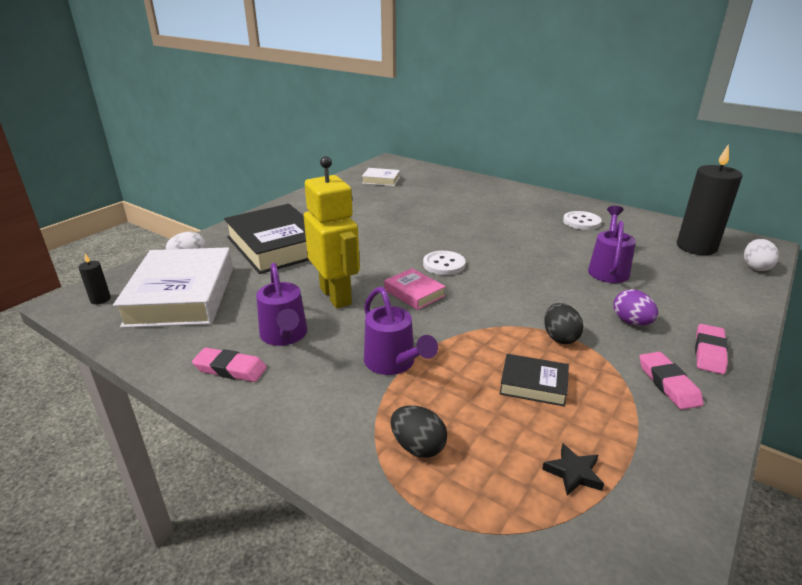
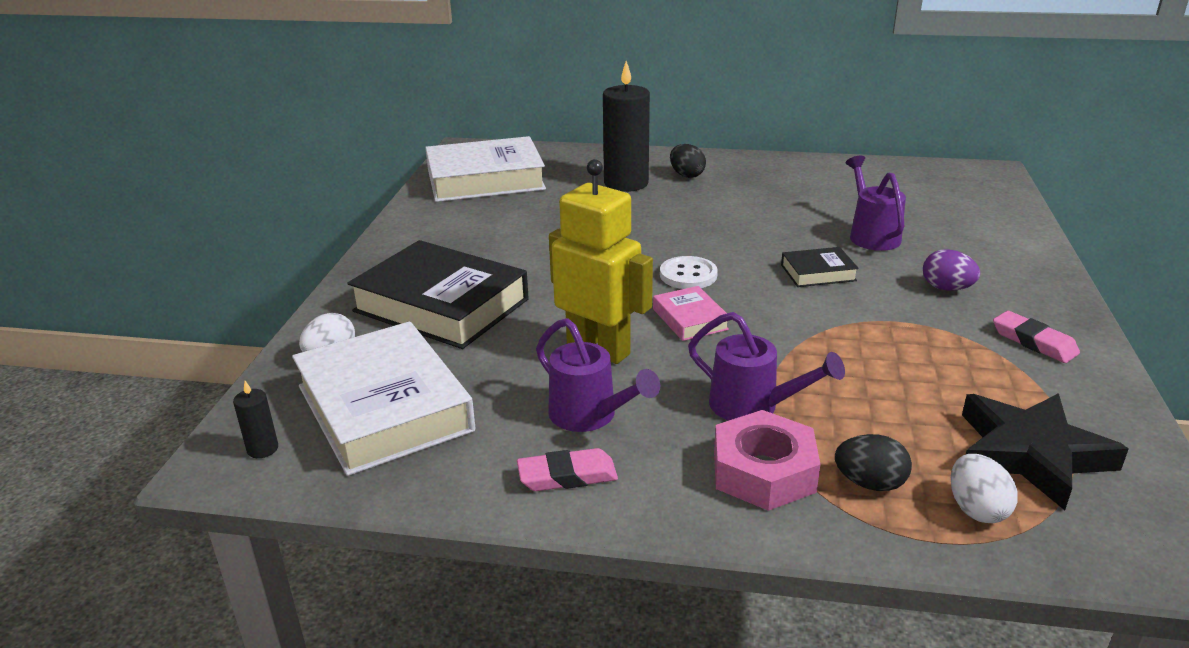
camera: 25 degrees left, 0 degrees up
white book [362,168,400,186] -> white book [425,136,546,202], size x2.17
pink book [384,268,446,310] -> pink book turned 45 degrees clockwise [653,286,729,341]
black book [500,354,569,407] -> black book moved to [781,247,859,287]
black star [542,443,604,496] -> black star [962,393,1129,510], size x2.38
black egg [544,303,583,344] -> black egg moved to [670,144,706,178]
white button [563,211,602,230] -> none
black candle [677,144,742,255] -> black candle moved to [603,61,650,192]
pink eraser [695,324,728,374] -> none
white egg [744,239,779,271] -> white egg moved to [951,454,1017,523]
none -> pink nut [714,410,821,511]

